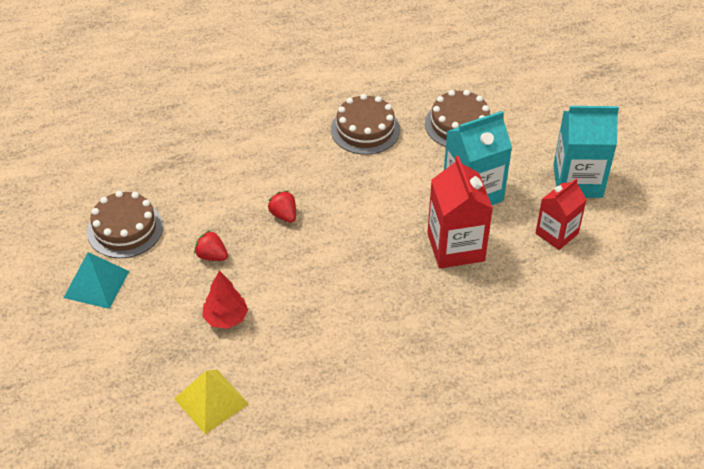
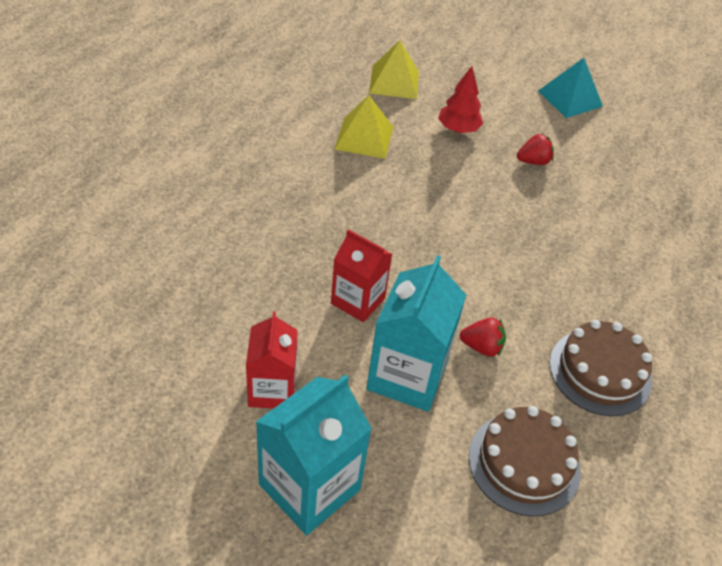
camera: 130 degrees right, 0 degrees up
brown cake [87,191,163,258] -> none
red strawberry [268,191,296,223] -> red strawberry moved to [459,317,506,357]
red carton [427,156,493,269] -> red carton [331,229,392,322], size x0.66
none -> yellow pyramid [334,95,393,159]

